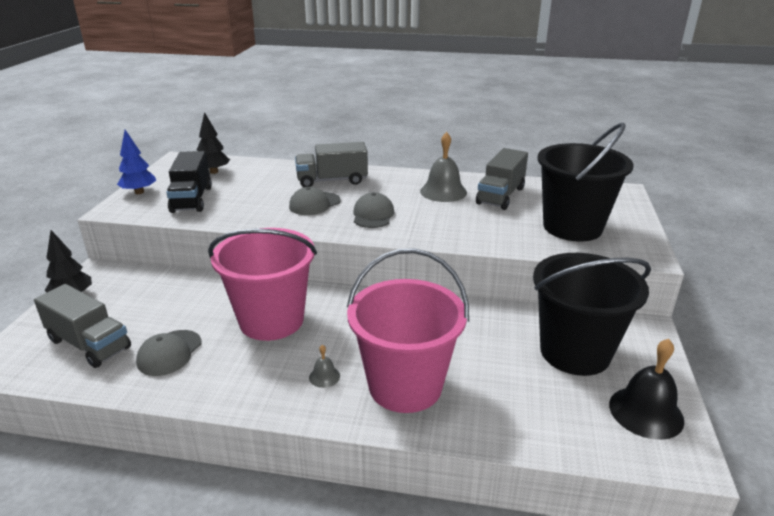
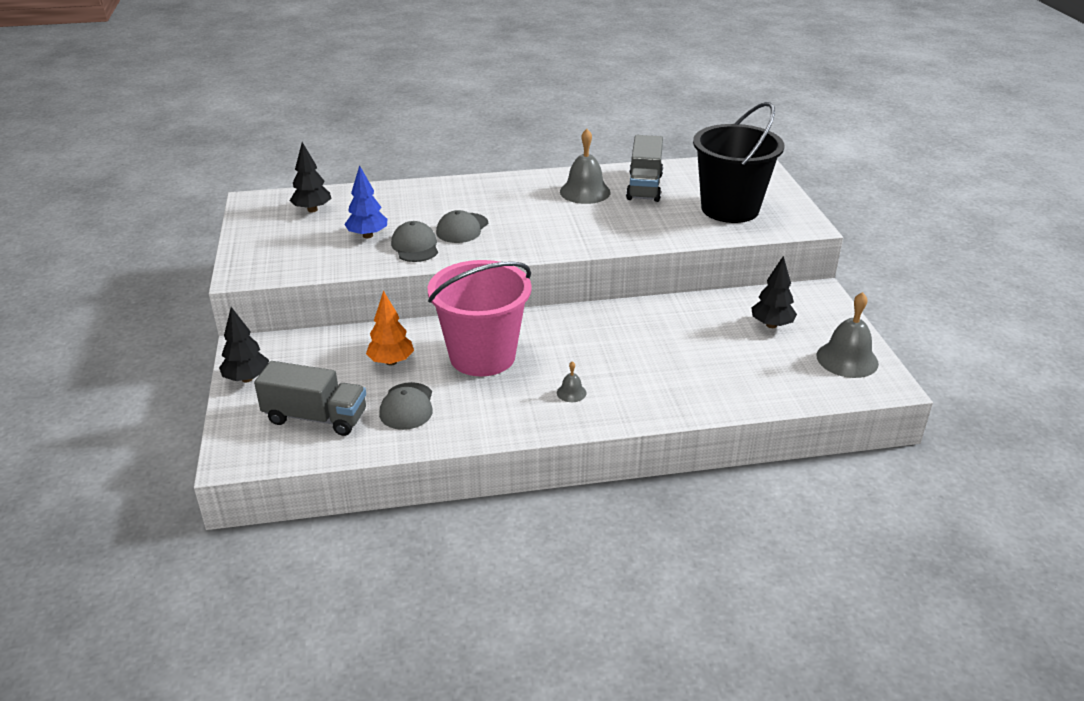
camera: 20 degrees left, 5 degrees up
blue tree [117,130,156,194] -> blue tree moved to [344,165,387,238]
black truck [166,151,212,213] -> none
grey truck [295,142,368,187] -> none
pink bucket [347,248,469,413] -> none
grey cap [353,192,394,228] -> grey cap moved to [391,221,438,262]
black bucket [533,253,651,376] -> black tree [751,256,797,328]
black bell [609,339,684,440] -> grey bell [816,292,879,378]
none -> orange tree [366,291,414,366]

